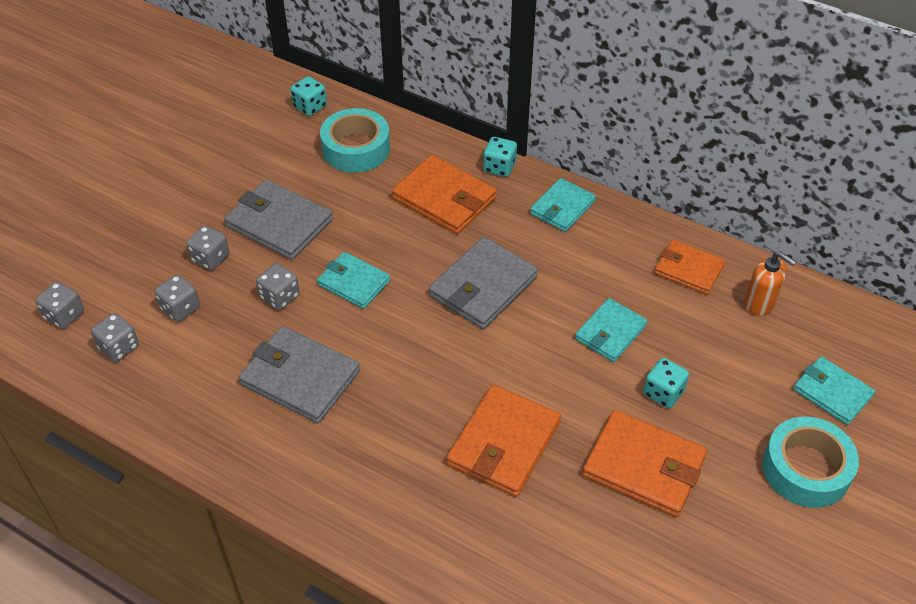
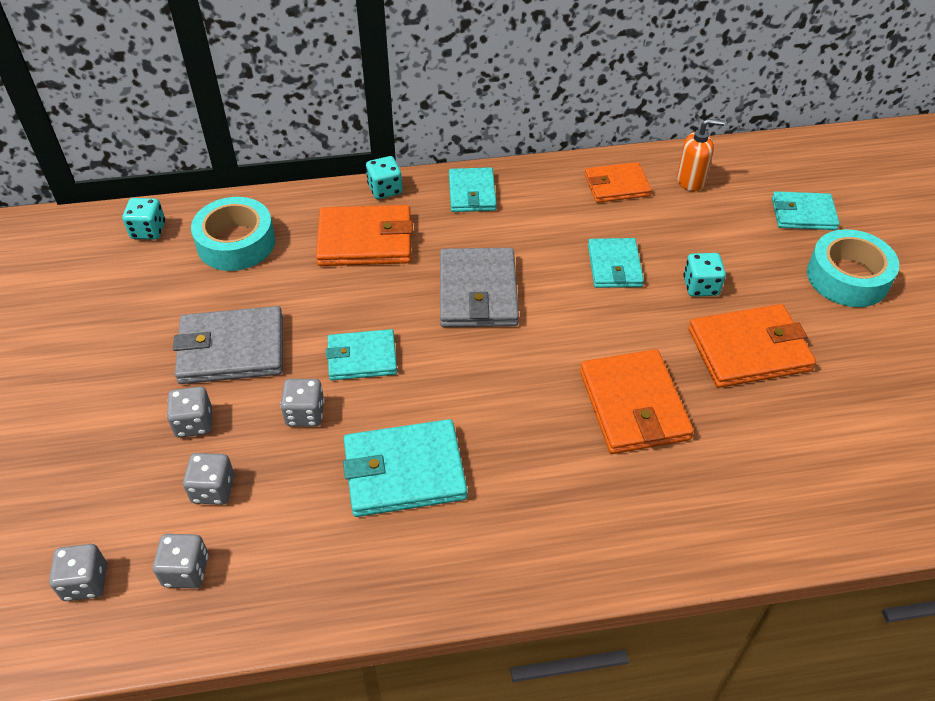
camera: 40 degrees left, 0 degrees up
grey wallet [238,326,360,423] -> turquoise wallet [343,419,467,517]

